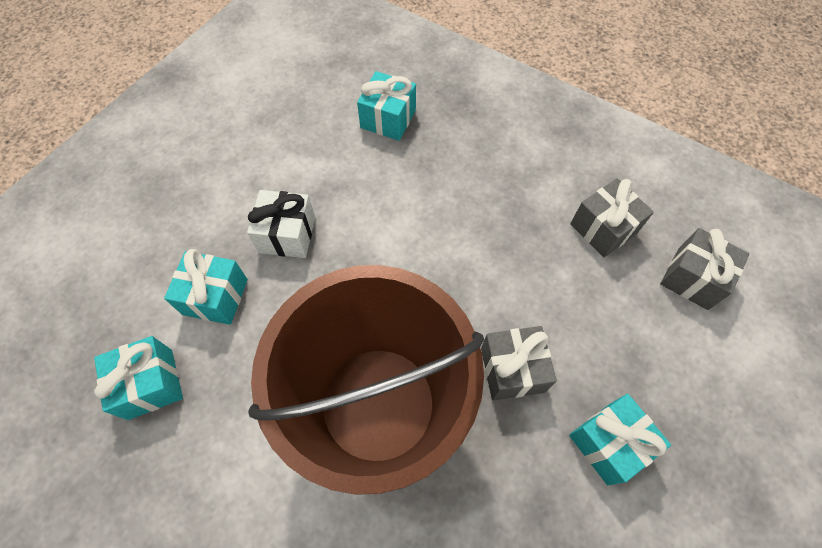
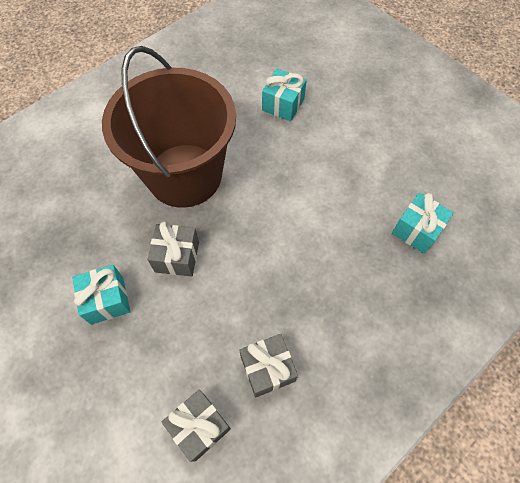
camera: 105 degrees right, 0 degrees up
turquoise gift [94,336,183,420] -> none
white gift [247,190,315,258] -> none

